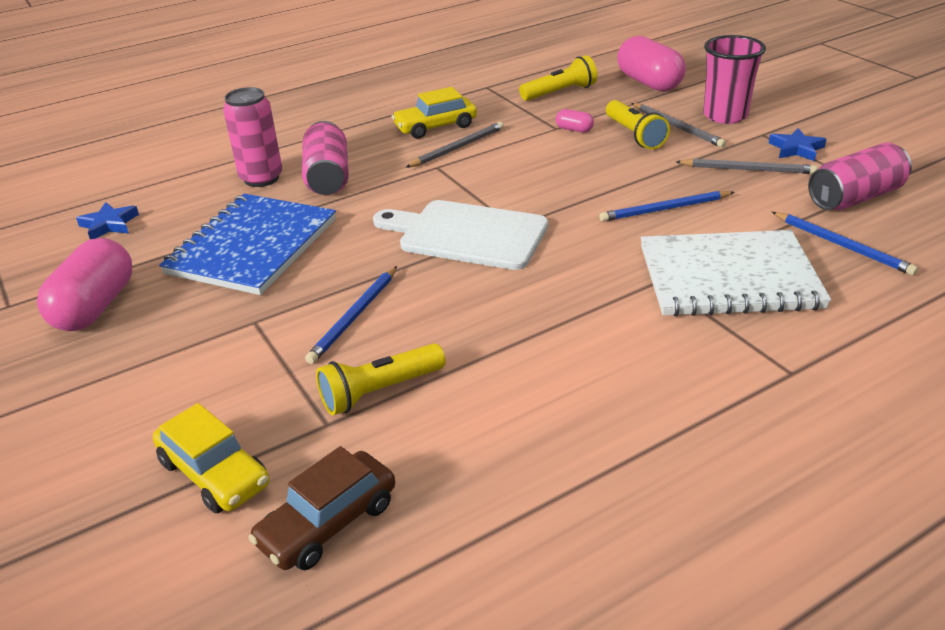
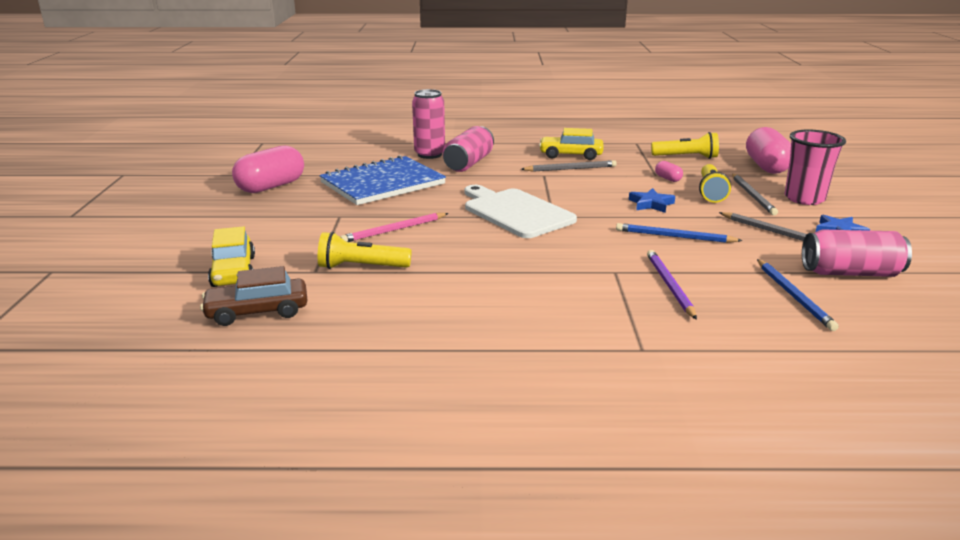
camera: 30 degrees right, 10 degrees down
blue star [76,202,139,239] -> blue star moved to [629,188,675,213]
blue pencil [305,266,397,364] -> pink pencil [340,213,449,242]
white notebook [641,230,831,316] -> purple pencil [647,250,697,320]

